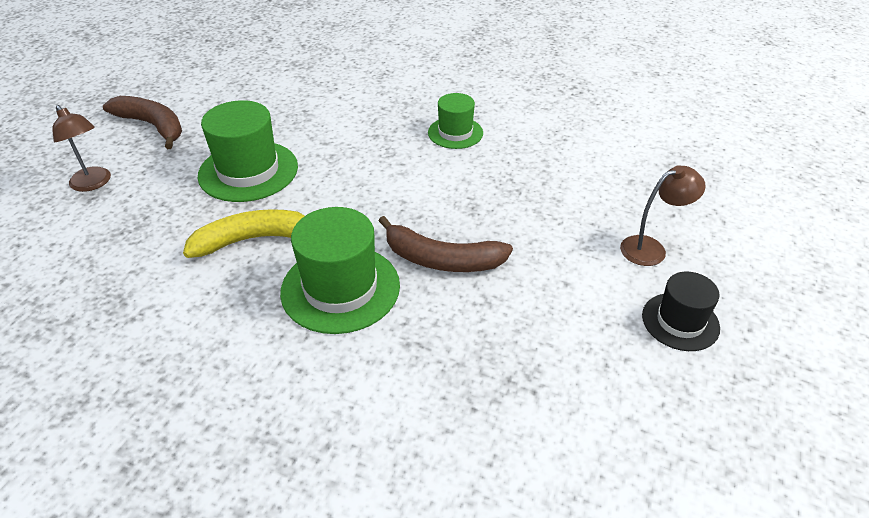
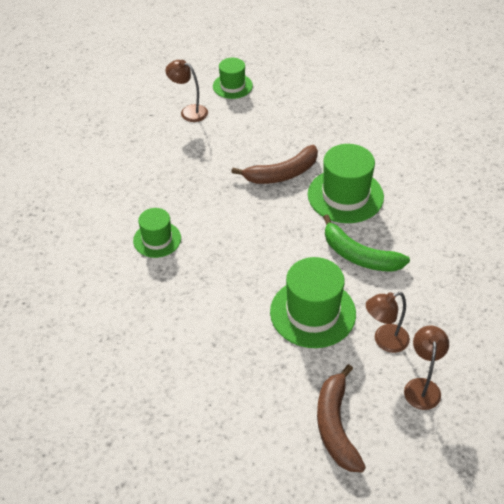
camera: 130 degrees left, 5 degrees up
yellow banana [183,209,305,258] -> green banana [323,214,410,272]
brown banana [379,216,513,272] -> brown banana turned 90 degrees clockwise [231,145,318,184]
black hat [642,271,720,351] -> green hat [213,58,253,99]
none -> brown lamp [366,292,410,353]

